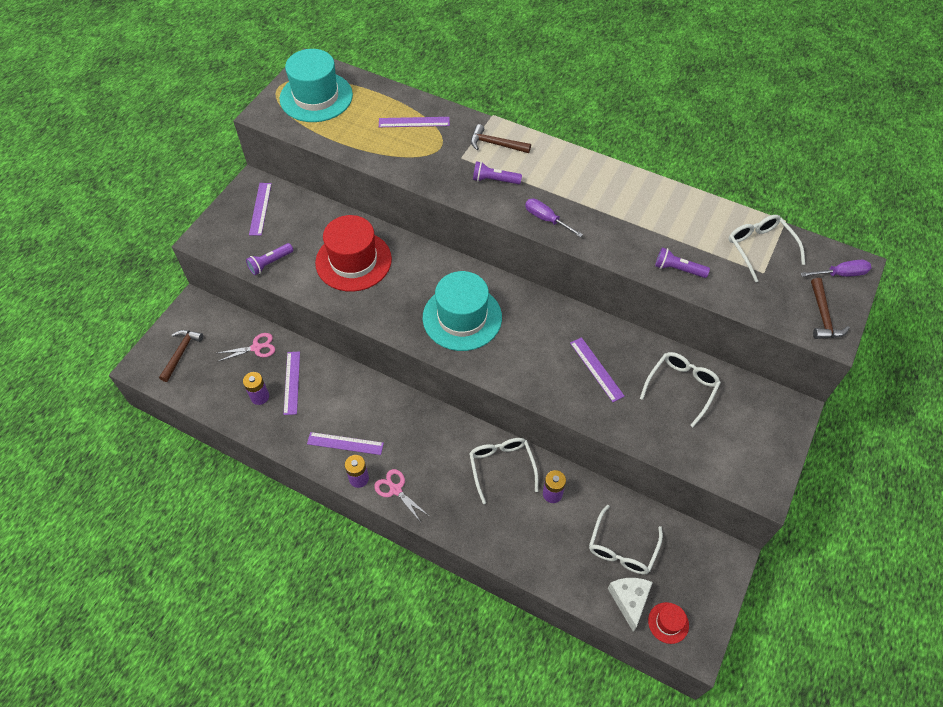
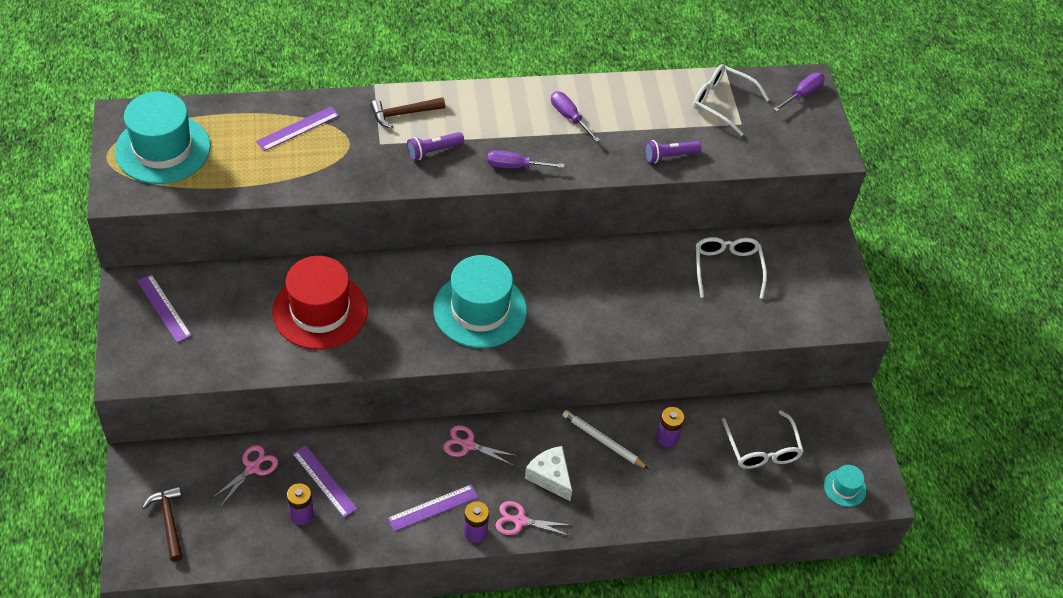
camera: 40 degrees left, 5 degrees down
purple flashlight [246,243,293,275] -> none
white glasses [469,438,538,504] -> white pencil [562,410,648,469]
purple ruler [570,337,625,402] -> none
white cheese [608,578,653,632] -> white cheese moved to [525,446,572,501]
red hat [648,602,689,644] -> turquoise hat [824,465,866,507]
brown hammer [811,278,850,339] -> none
none -> pink scissors [443,425,517,465]
none -> purple screwdriver [551,91,600,142]

